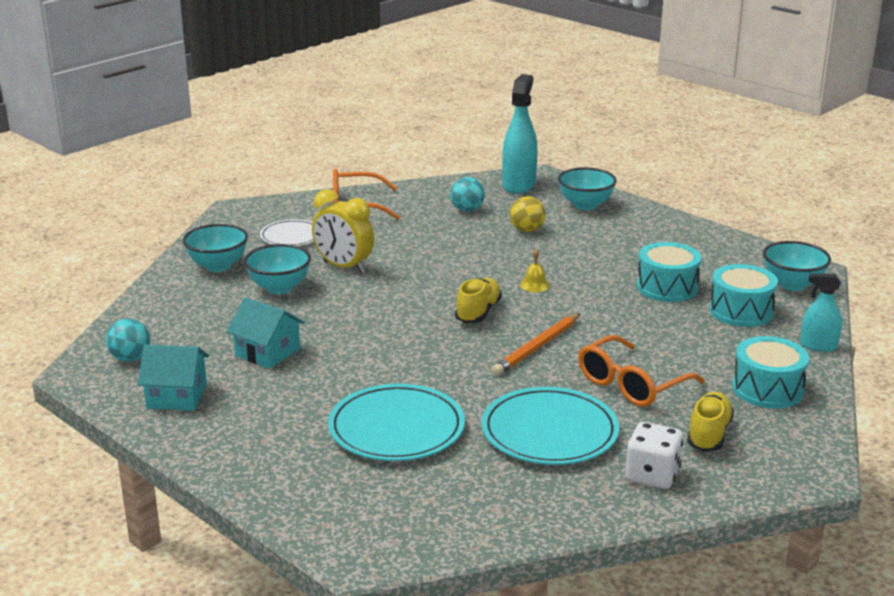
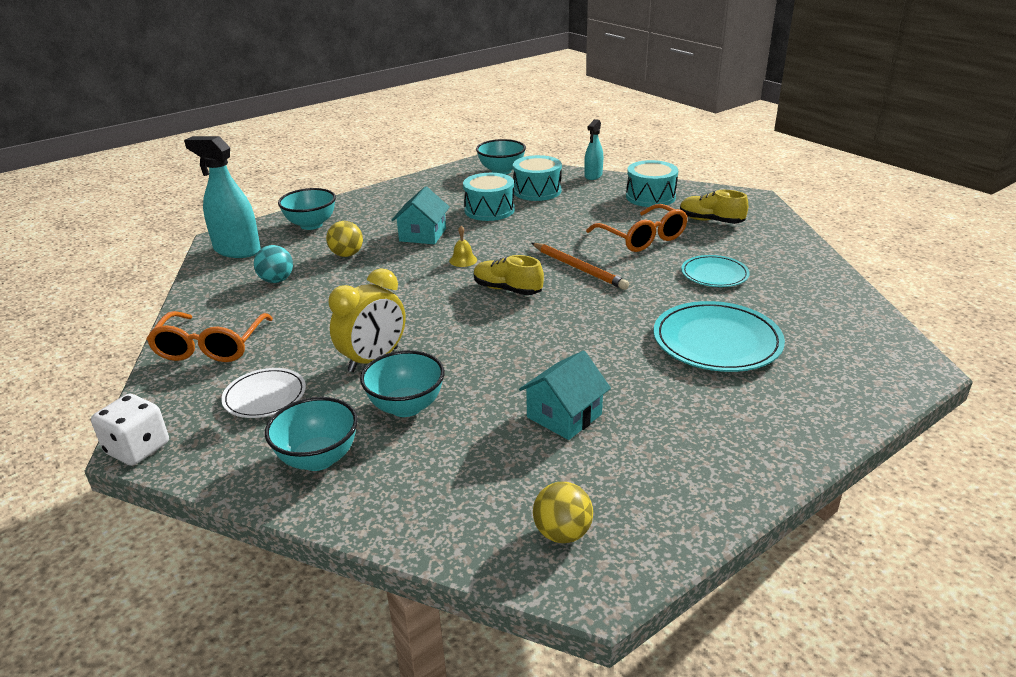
camera: 80 degrees left, 5 degrees up
turquoise ball [106,318,150,362] -> yellow ball [533,482,593,543]
turquoise house [138,345,209,411] -> turquoise house moved to [391,186,450,244]
turquoise plate [481,387,619,465] -> turquoise plate [681,255,750,287], size x0.60
white dice [625,422,683,489] -> white dice moved to [91,394,169,466]

